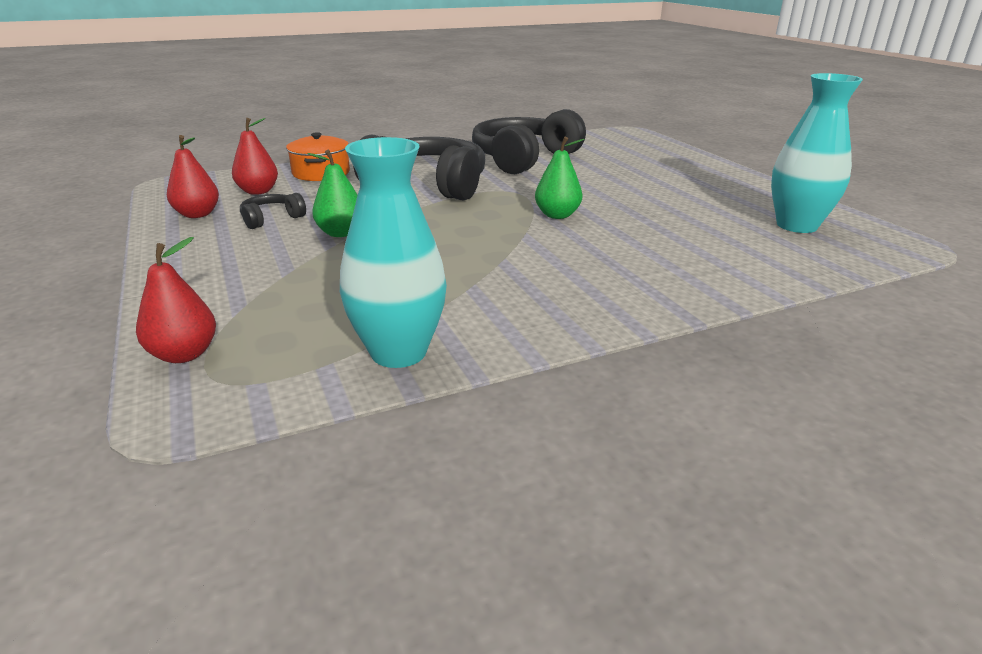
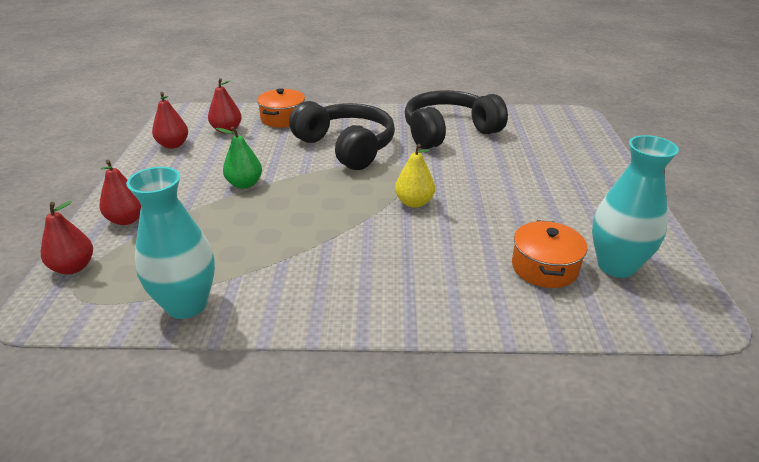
camera: 25 degrees right, 5 degrees up
black headphones [240,193,306,229] -> none
green pear [535,137,585,219] -> yellow pear [395,144,435,208]
none -> red pear [100,160,141,225]
none -> orange pot [512,220,587,288]

